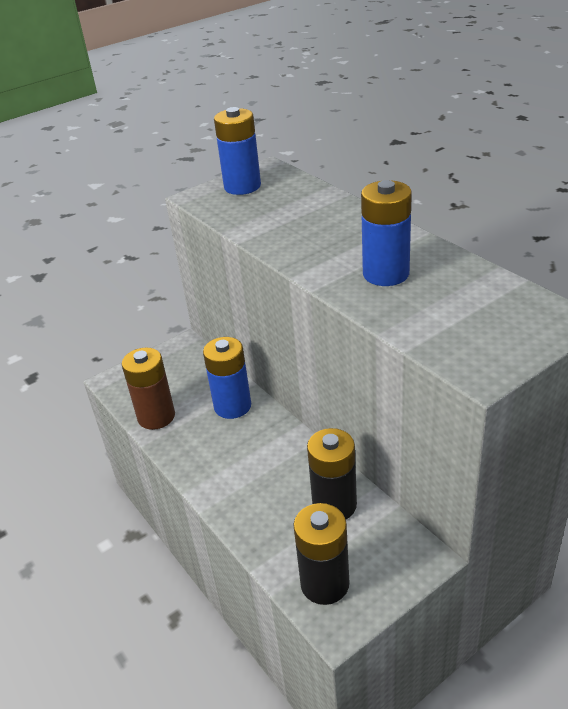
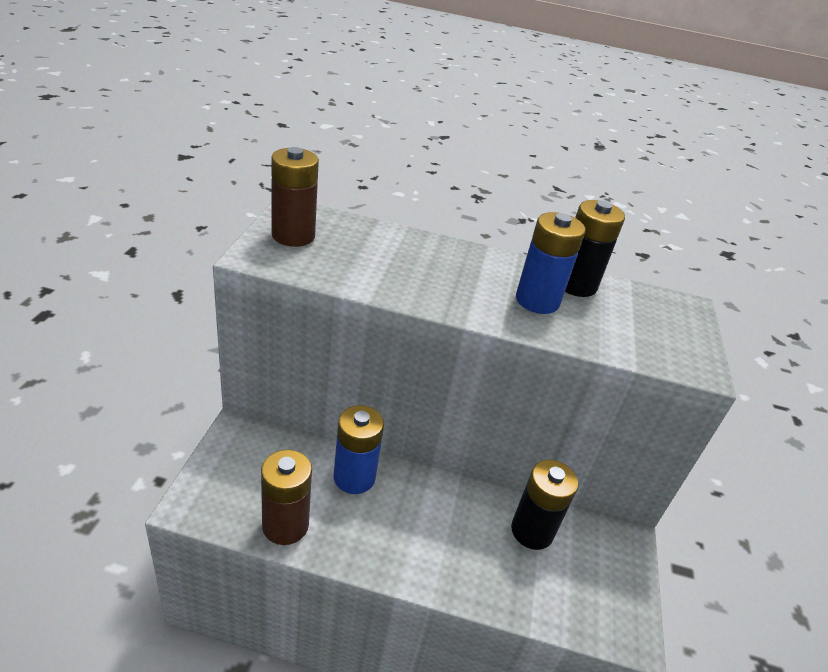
camera: 50 degrees left, 0 degrees up
blue battery [214,107,261,195] -> brown battery [271,147,319,247]
black battery [293,503,350,605] -> black battery moved to [565,200,625,297]

